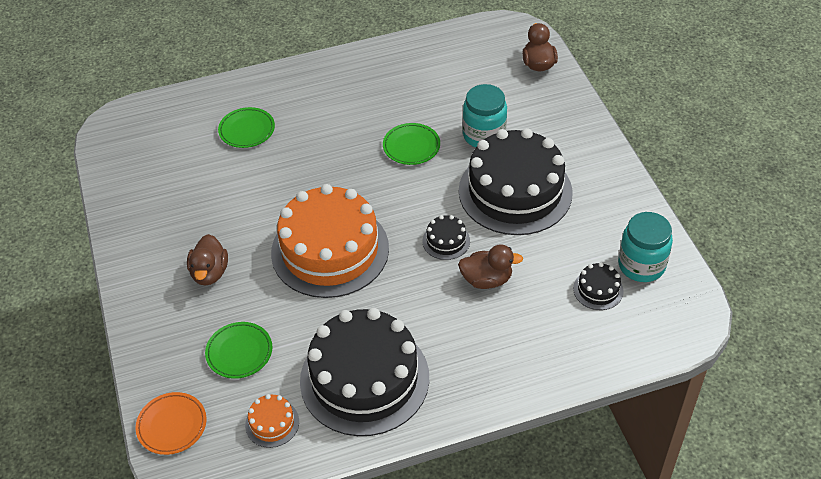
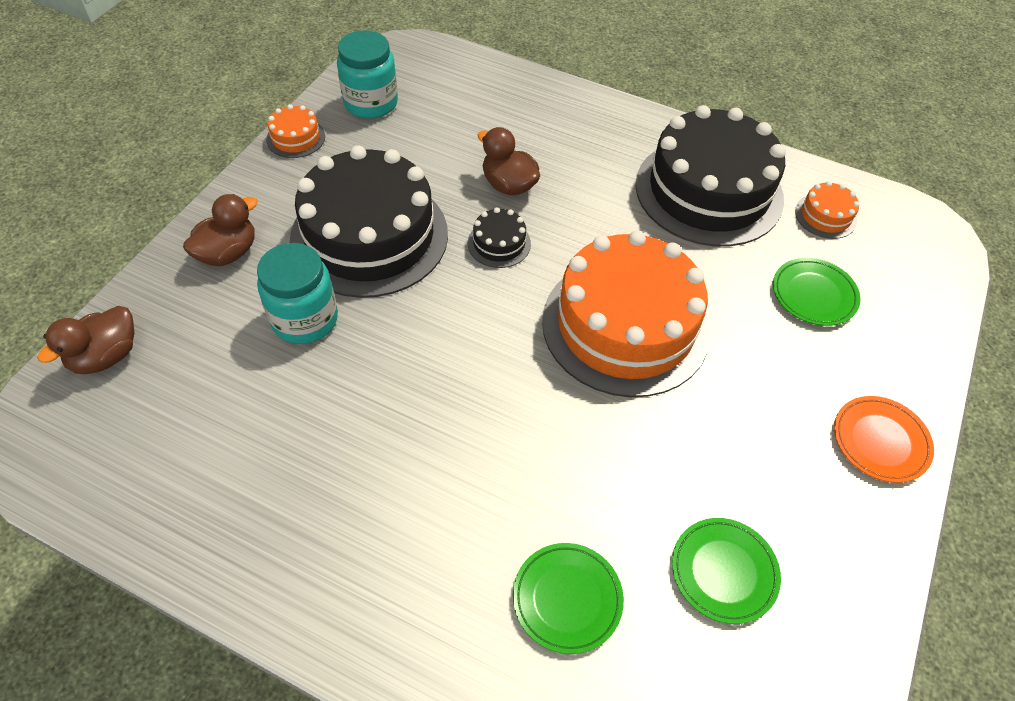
camera: 140 degrees left, 5 degrees up
orange plate [136,392,206,455] -> orange plate moved to [834,396,934,483]
brown duck [187,234,228,286] -> brown duck moved to [183,194,258,266]
green plate [383,123,440,165] -> green plate moved to [672,518,781,624]
black cake [573,262,624,310] -> none
none -> orange cake [266,104,325,158]

